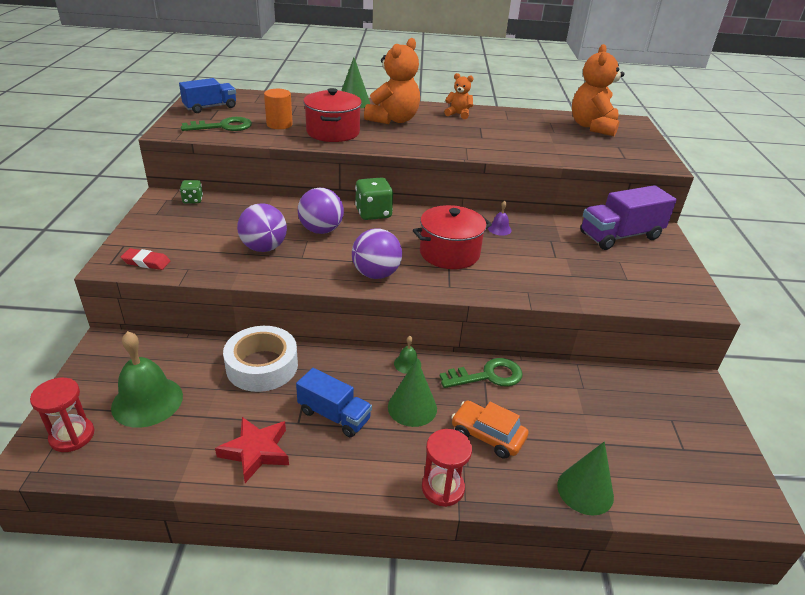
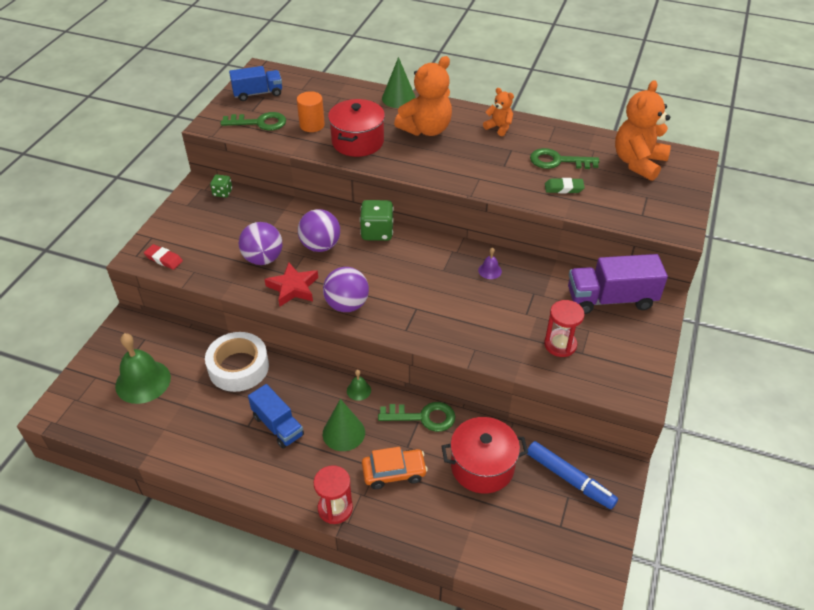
camera: 20 degrees right, 10 degrees up
red hourglass [30,378,95,452] -> red hourglass moved to [544,300,585,357]
red star [215,417,289,483] -> red star moved to [265,262,318,307]
red pot [413,205,492,269] -> red pot moved to [441,417,528,494]
orange car [451,401,529,459] -> orange car turned 120 degrees clockwise [362,447,428,489]
green cone [557,442,614,515] -> none
none -> blue marker [527,441,618,509]
none -> green key [530,148,599,169]
none -> green eraser [545,178,585,193]

